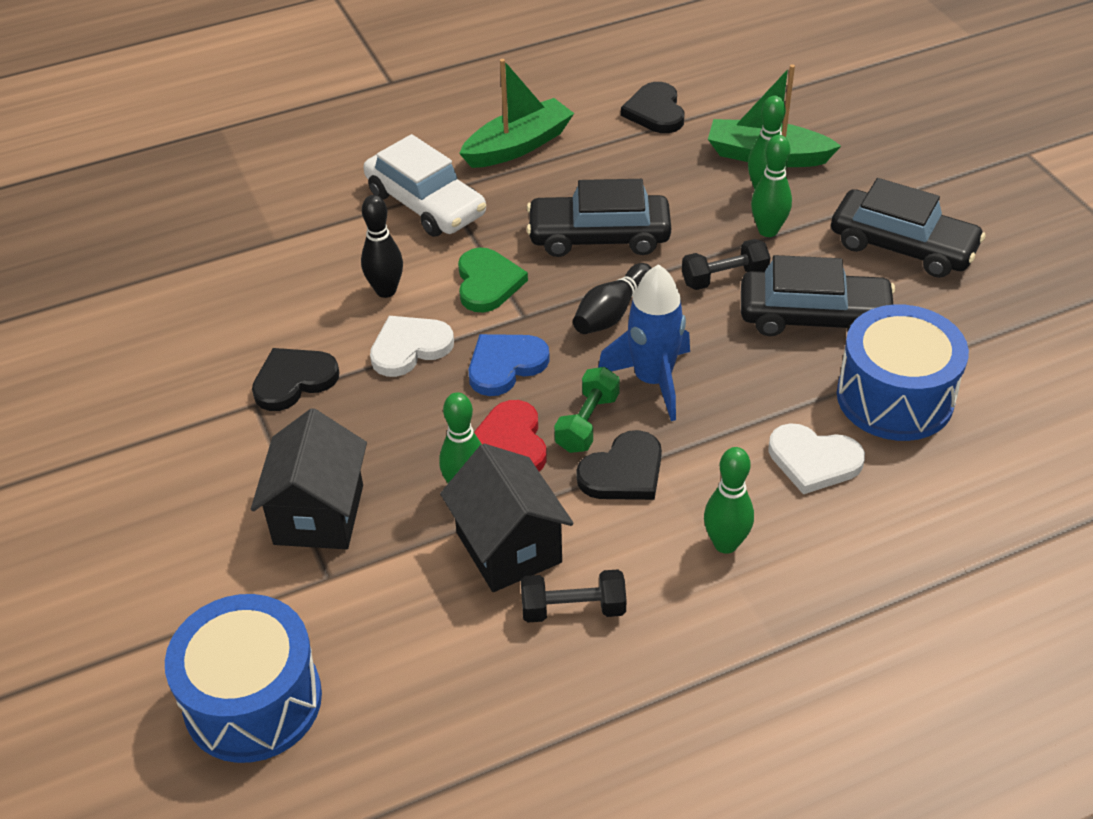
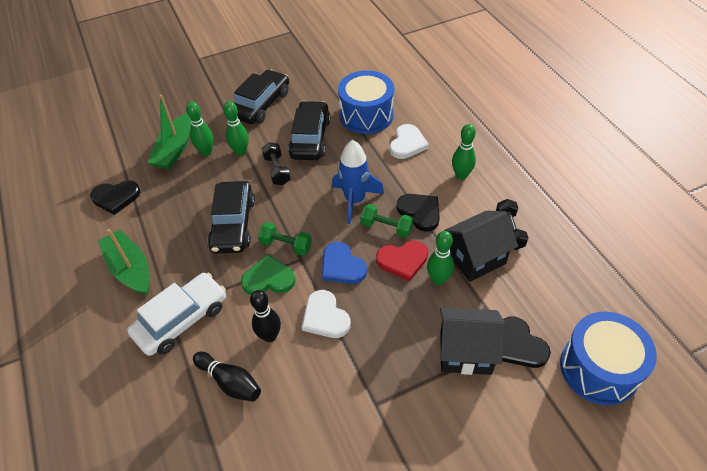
camera: 90 degrees left, 5 degrees up
black heart [252,348,339,411] -> black heart moved to [502,316,551,368]
black bowling pin [573,263,651,334] -> black bowling pin moved to [193,352,261,402]
none -> green dumbbell [258,222,312,256]

